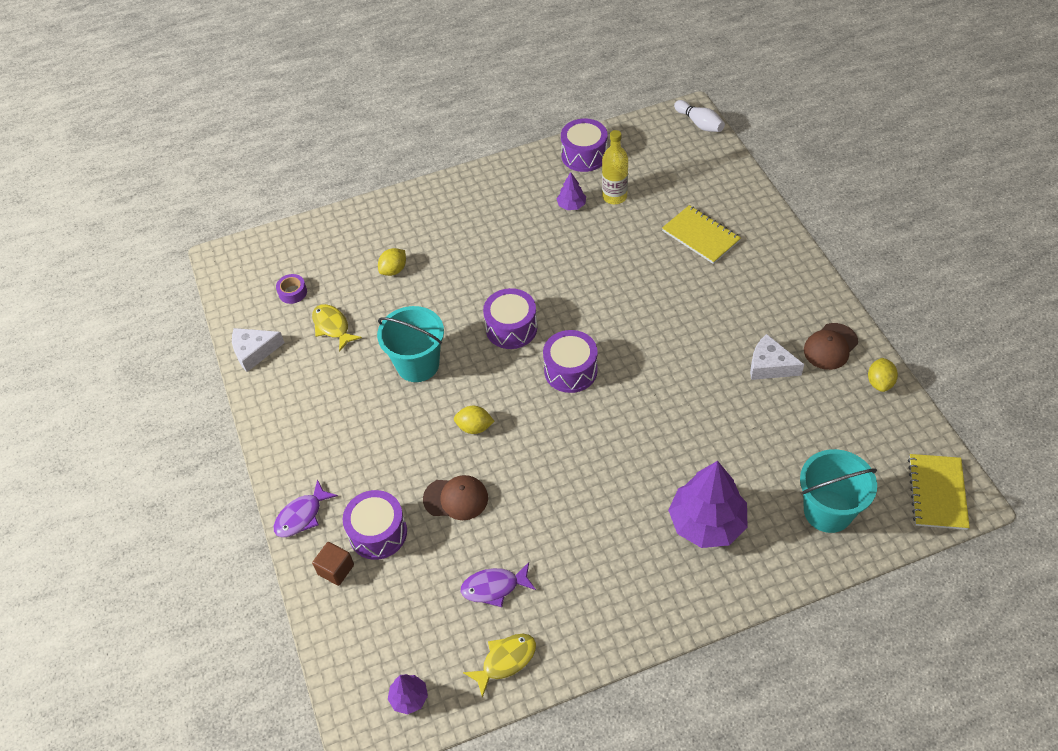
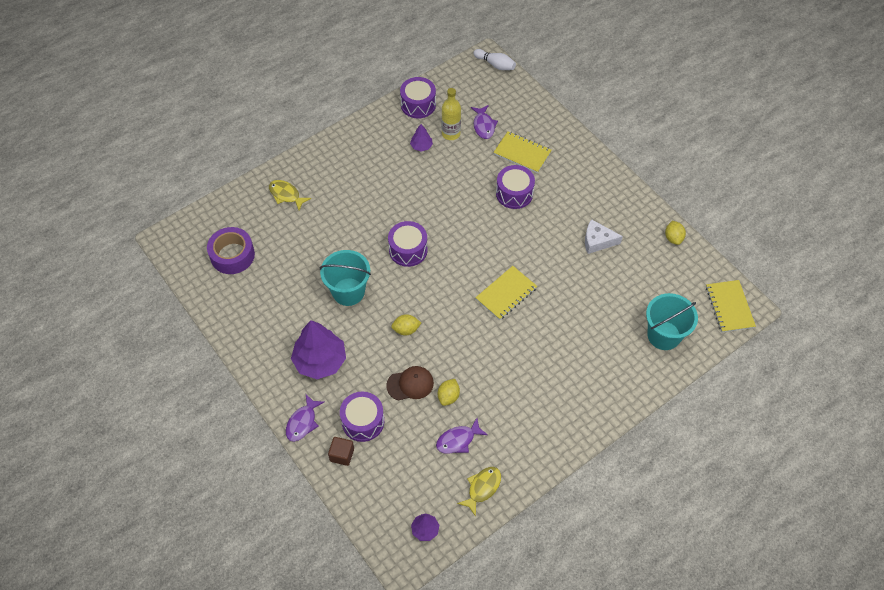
camera: 20 degrees left, 5 degrees up
white cheese [232,328,285,372] -> none
purple tape [276,274,307,304] -> purple tape [207,227,255,274], size x1.98
yellow fish [312,304,362,352] -> yellow fish moved to [269,180,311,210]
yellow lemon [378,248,406,276] -> yellow lemon moved to [438,379,460,406]
purple drum [543,330,598,393] -> purple drum moved to [496,165,535,209]
purple tree [668,461,747,548] -> purple tree moved to [291,320,346,379]
brown cap [804,323,858,370] -> none
none -> purple fish [471,105,498,139]
none -> yellow notebook [475,266,537,320]

